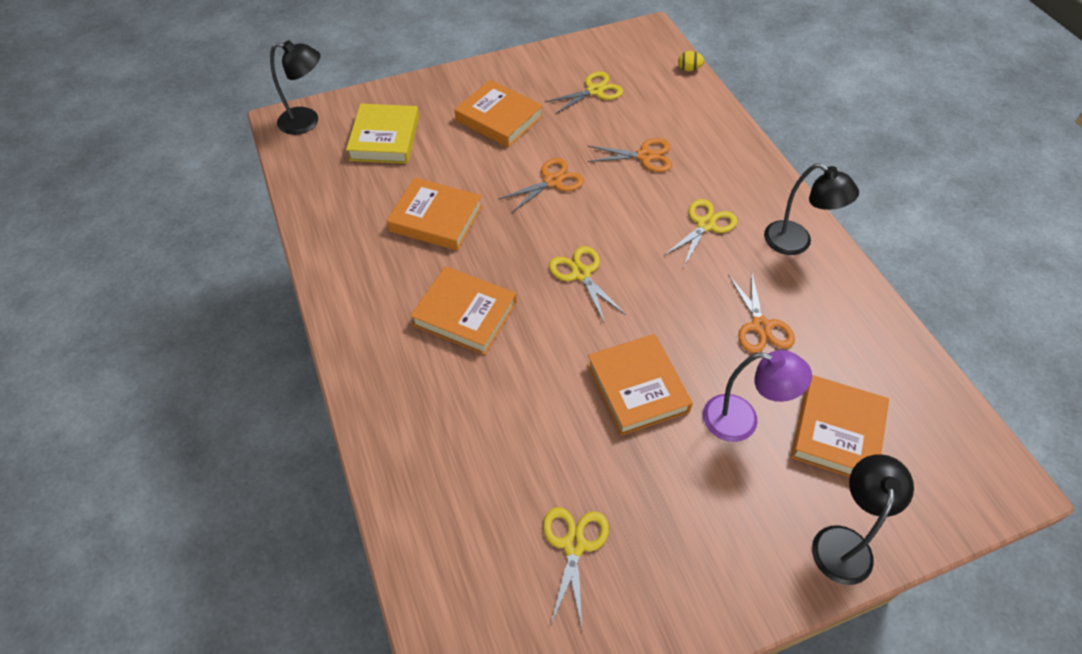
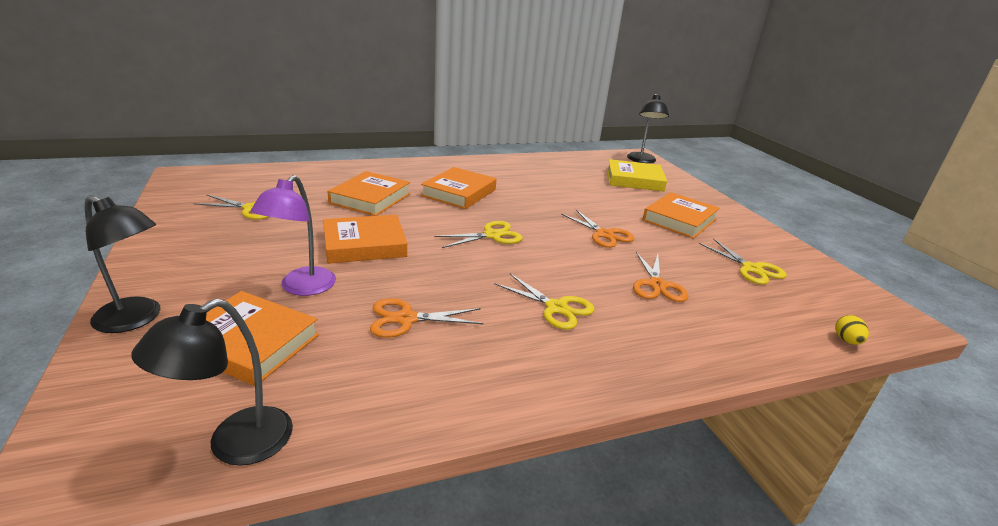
camera: 90 degrees right, 25 degrees down
orange book [387,177,482,251] -> orange book moved to [328,171,411,216]
black lamp [764,163,859,255] -> black lamp moved to [131,299,293,466]

